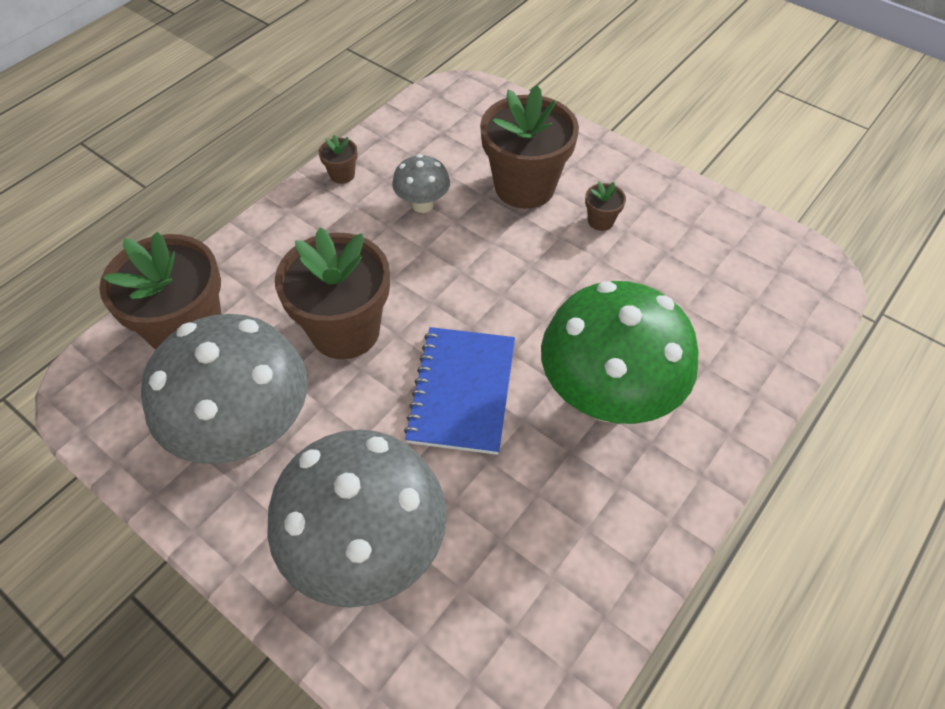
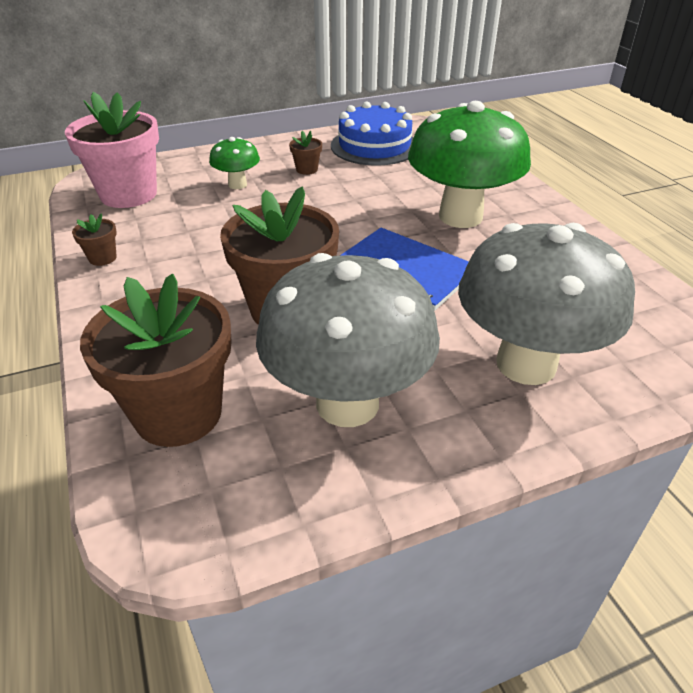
camera: 60 degrees left, 15 degrees down
grey mushroom [392,154,450,213] -> none
brown flower pot [480,85,579,209] -> green mushroom [209,137,260,189]
none -> pink flower pot [65,92,159,208]
none -> blue cake [331,101,413,166]

